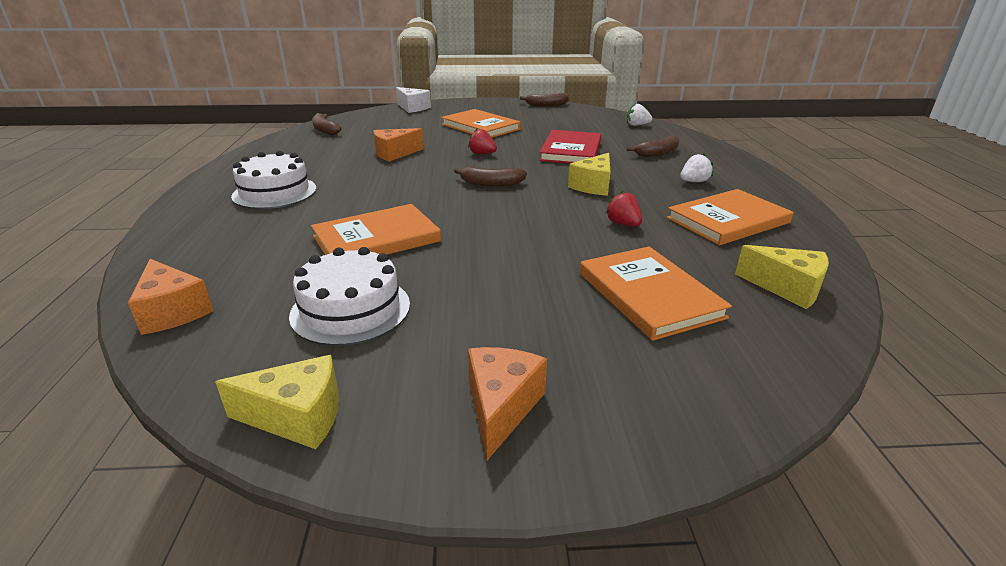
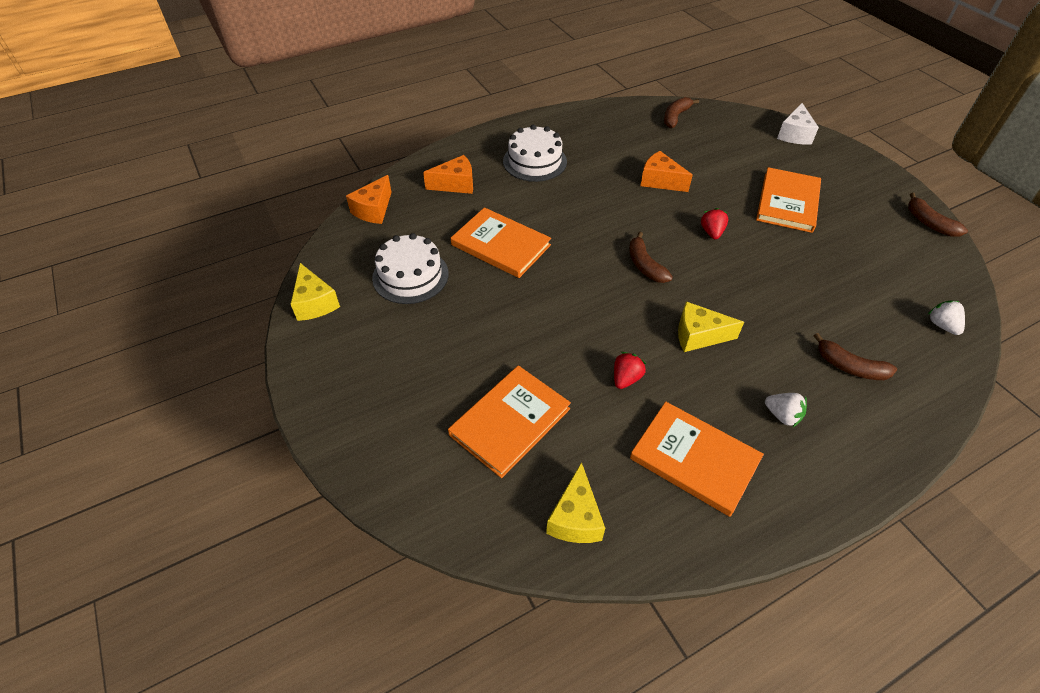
camera: 65 degrees right, 20 degrees up
orange cheese [468,347,547,460] -> orange cheese moved to [423,155,473,194]
red book [539,130,601,164] -> none

